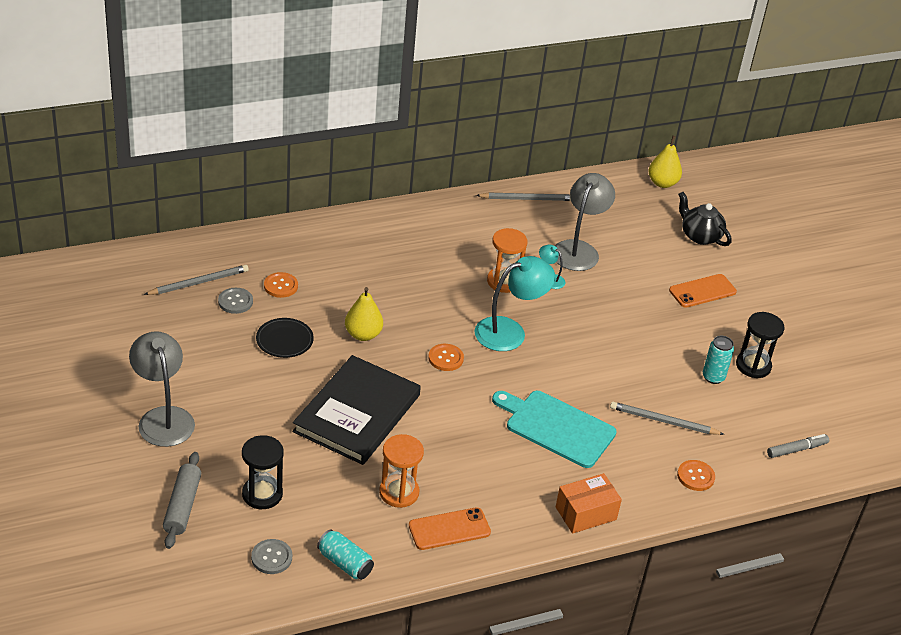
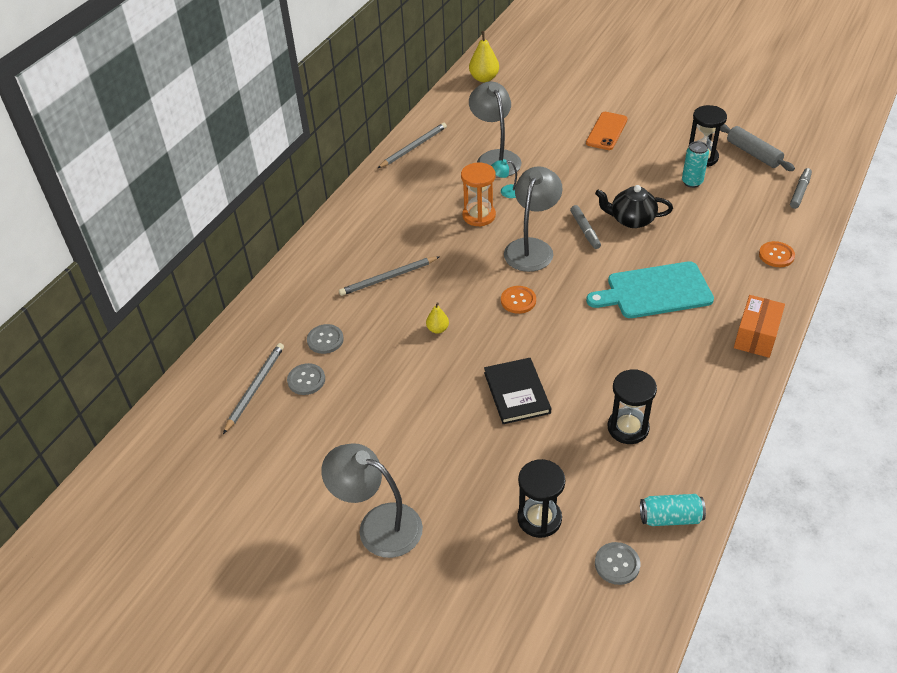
camera: 35 degrees left, 5 degrees up
grey rolling pin [163,452,201,549] -> grey rolling pin moved to [720,124,795,171]
black plate [256,318,314,358] -> none
orange button [264,272,298,298] -> grey button [307,324,344,354]
black book [293,355,421,465] -> black book [484,358,551,424], size x0.58
yellow pear [345,287,383,341] -> yellow pear [426,302,449,334], size x0.58
orange hourglass [379,434,424,508] -> black hourglass [608,369,657,444]
orange phone [409,507,491,550] -> none
turquoise lamp [474,256,555,351] -> grey lamp [504,166,563,272]
grey pencil [610,402,724,435] -> grey pencil moved to [339,257,439,296]
black teapot [678,192,732,246] -> black teapot moved to [595,185,673,228]
none -> grey marker [570,205,601,249]

